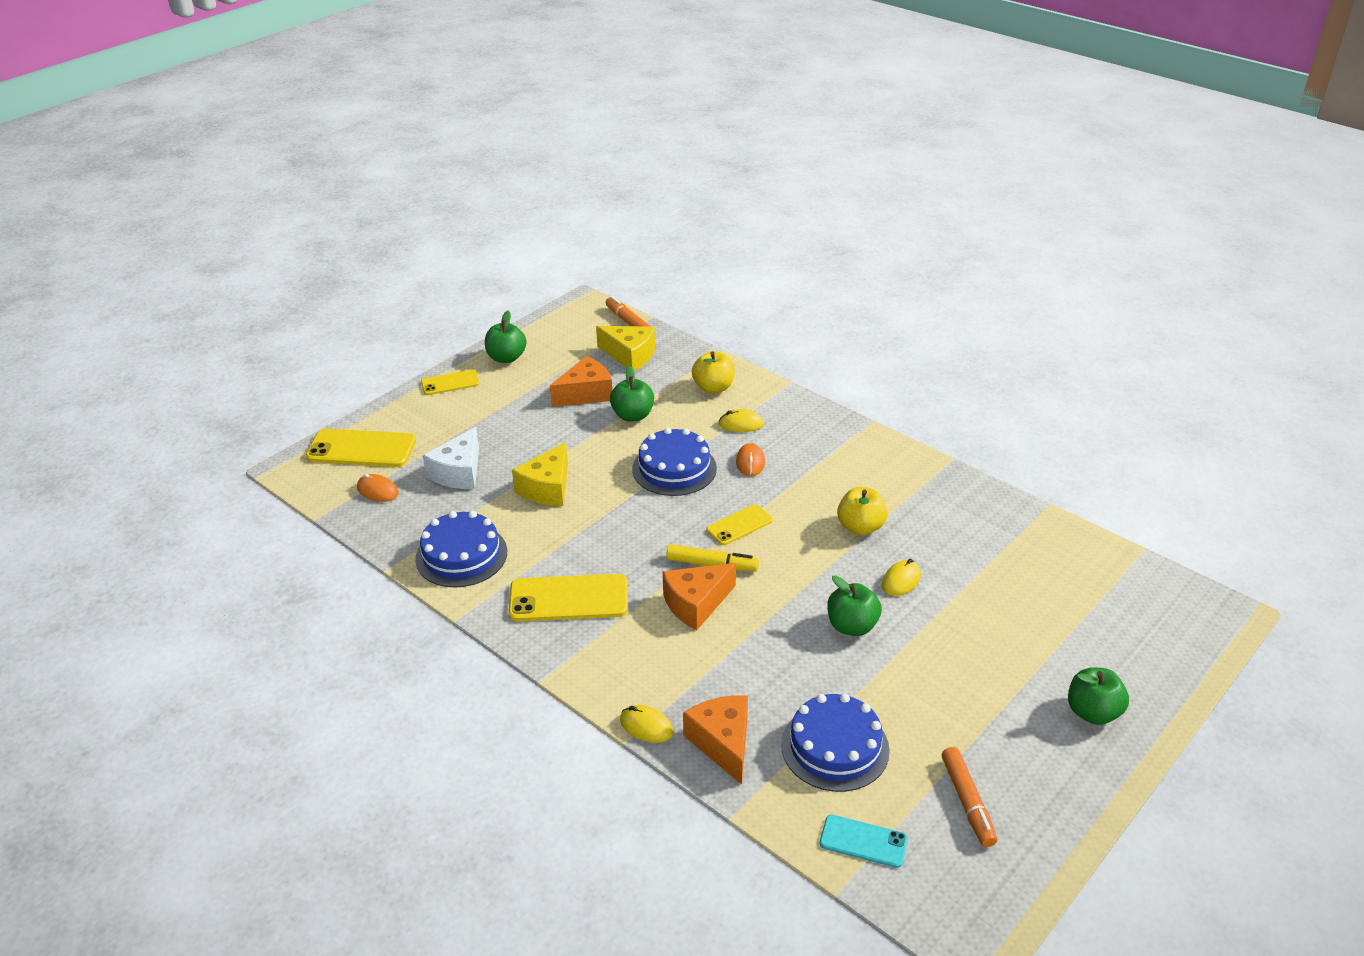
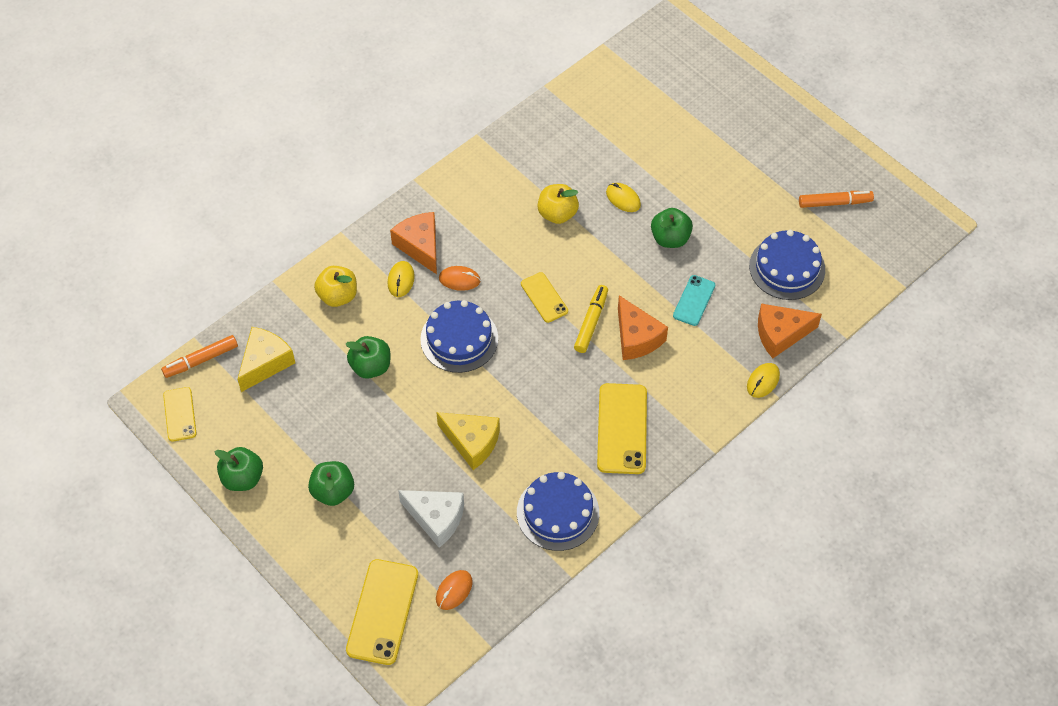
camera: 85 degrees left, 20 degrees up
yellow phone [421,370,480,395] -> yellow phone moved to [163,387,197,442]
orange cheese [550,356,612,407] -> orange cheese moved to [390,212,437,274]
turquoise phone [820,815,908,868] -> turquoise phone moved to [673,275,715,326]
green apple [1068,667,1129,725] -> green apple moved to [308,461,354,506]

